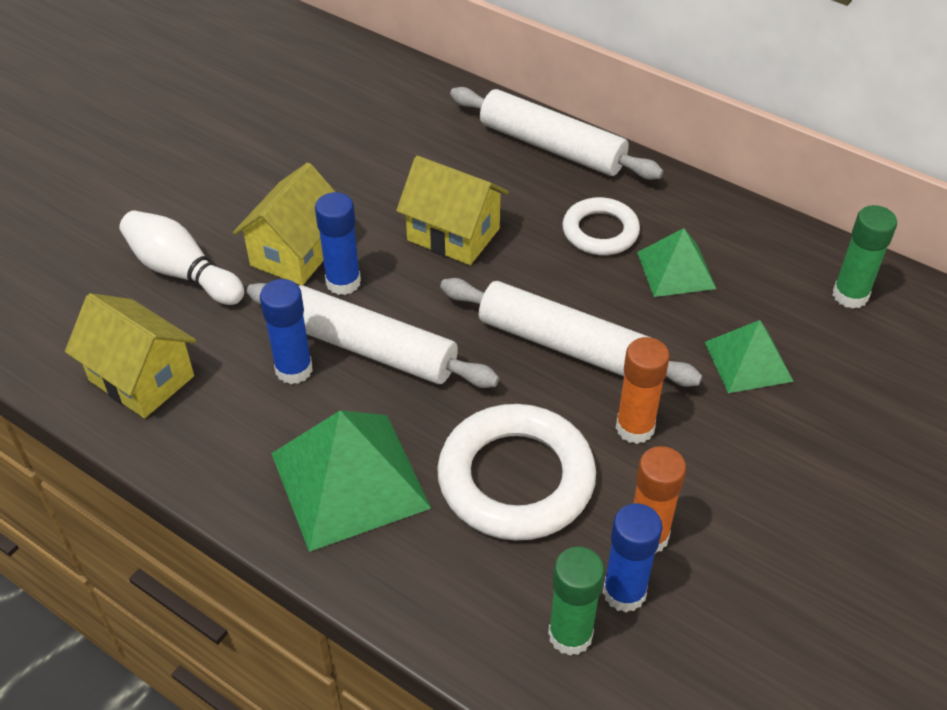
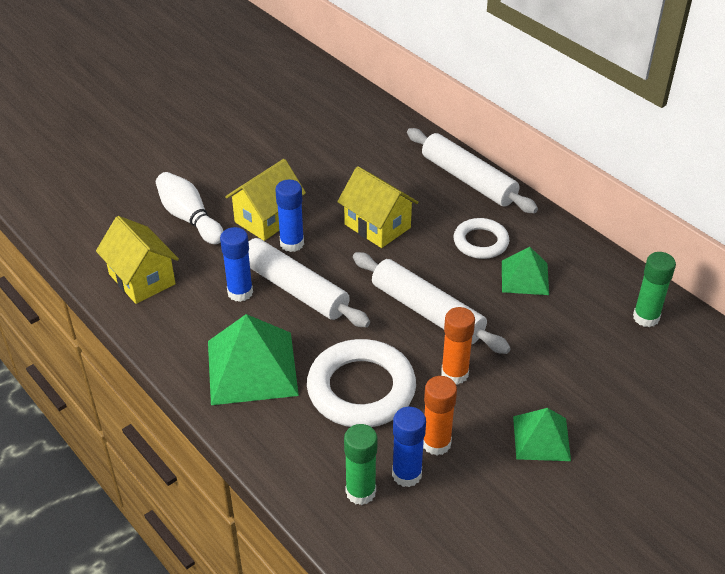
camera: 15 degrees right, 5 degrees down
green pyramid [705,320,794,393] -> green pyramid moved to [513,408,571,461]

